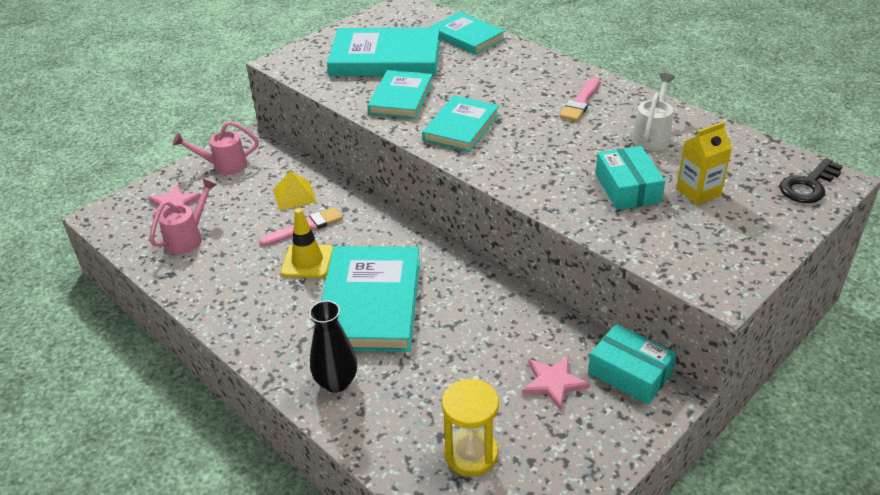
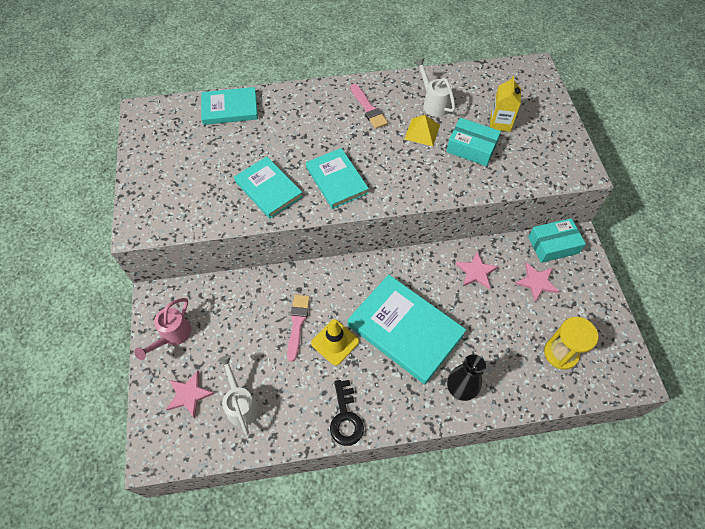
camera: 55 degrees left, 20 degrees up
pink watering can [149,179,217,254] -> white watering can [218,355,259,435]
yellow pyramid [273,171,317,210] -> yellow pyramid moved to [405,115,440,146]
turquoise book [327,27,440,76] -> none
black key [780,158,843,203] -> black key moved to [330,380,364,446]
none -> pink star [455,252,498,289]

